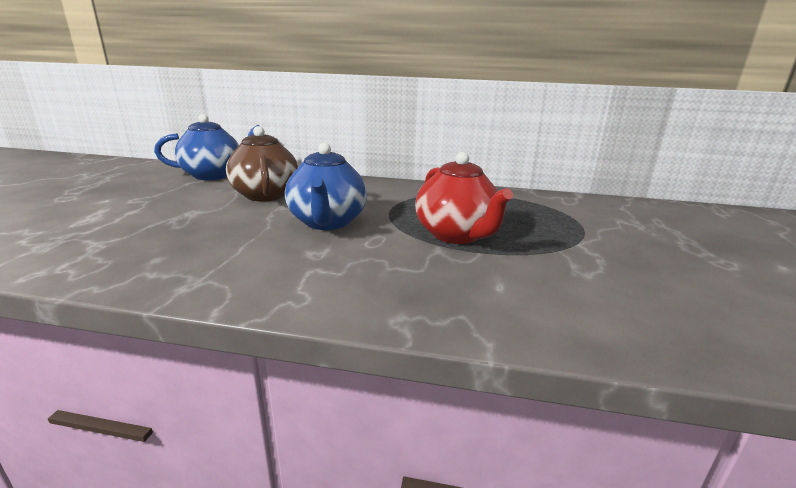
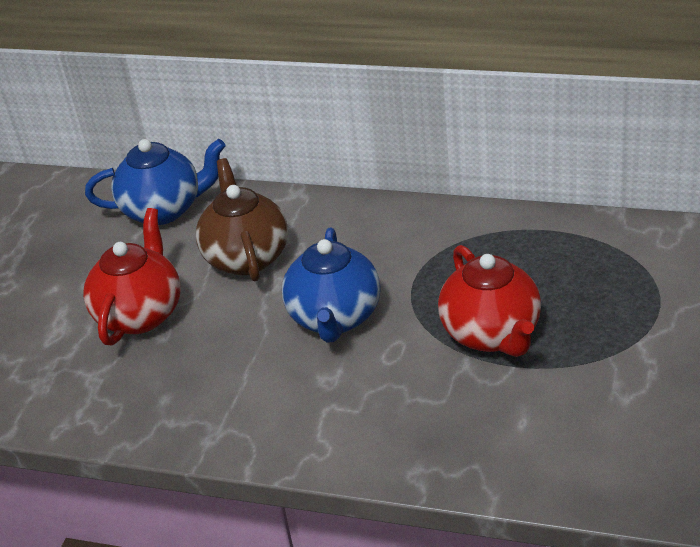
camera: 10 degrees right, 15 degrees up
none -> red teapot [83,208,181,346]

